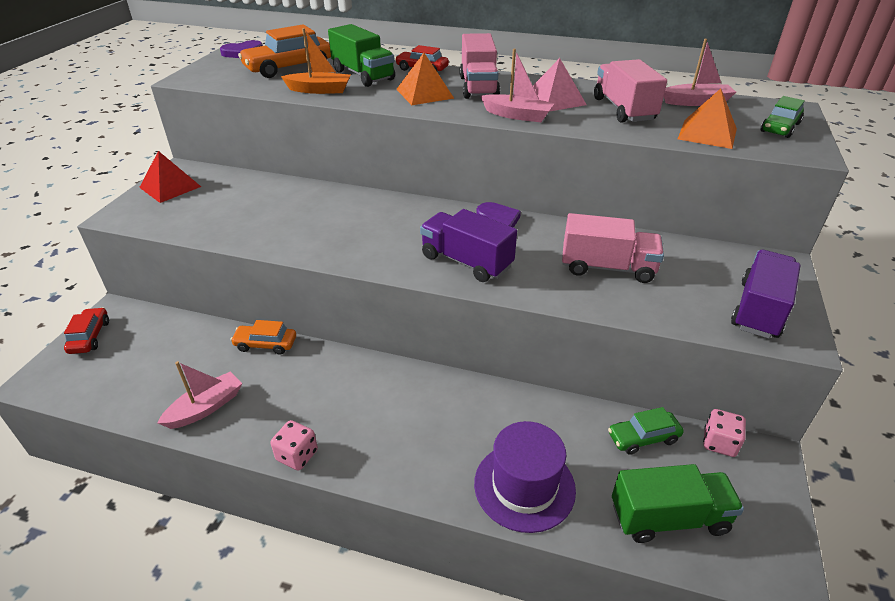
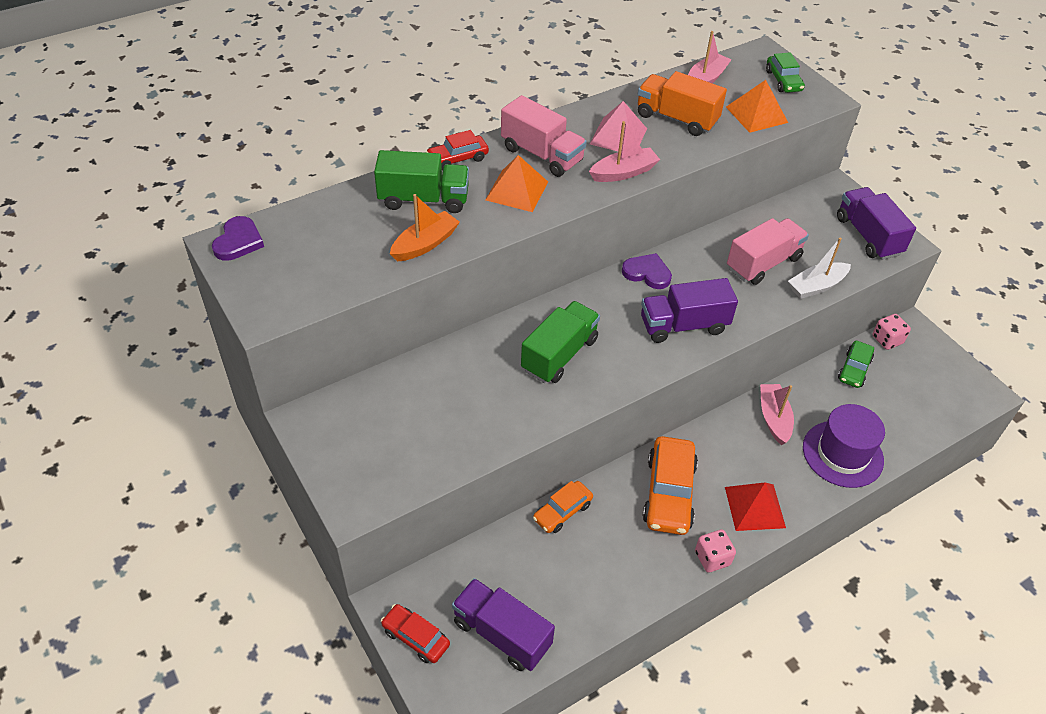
camera: 50 degrees left, 10 degrees up
red pyramid [139,151,201,203] -> red pyramid moved to [725,482,786,531]
pink boat [158,361,242,429] -> pink boat moved to [760,384,794,445]
orange car [238,24,331,78] -> orange car moved to [643,436,698,535]
pink truck [594,59,667,123] -> orange truck [638,71,727,136]
green truck [612,464,744,543] -> green truck moved to [521,301,600,383]
none -> purple truck [452,578,555,671]
none -> white boat [788,238,851,299]

